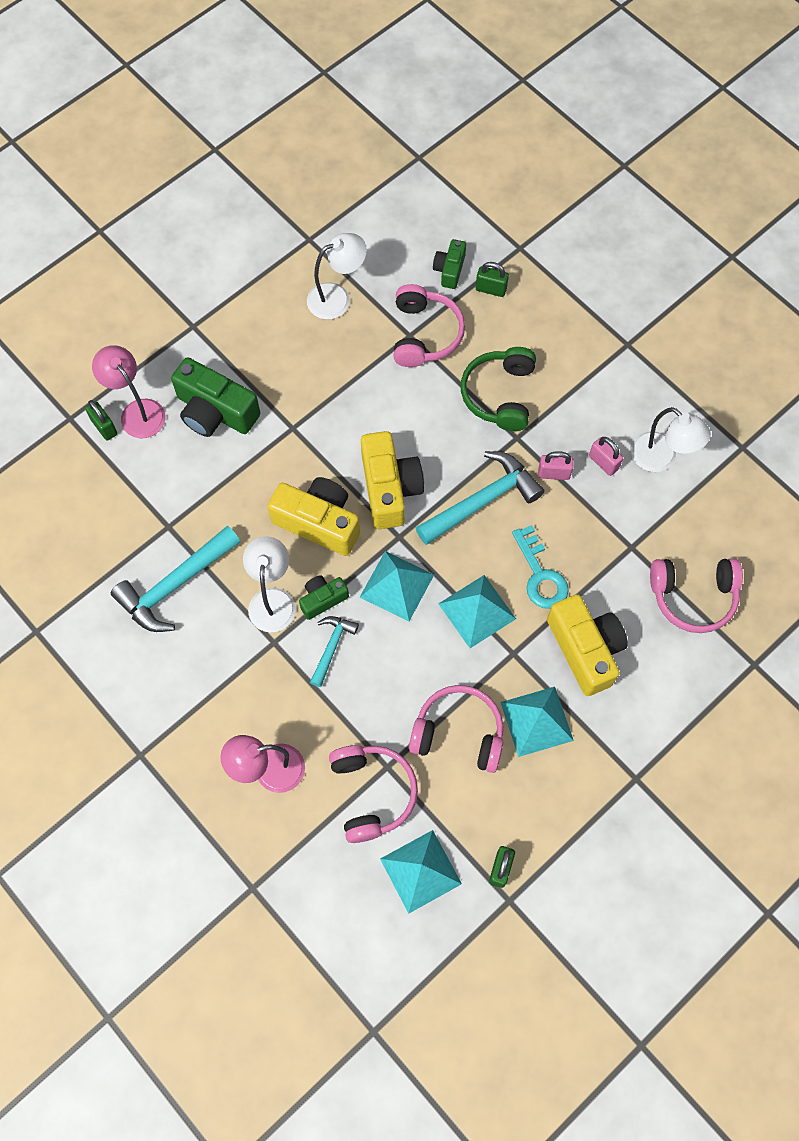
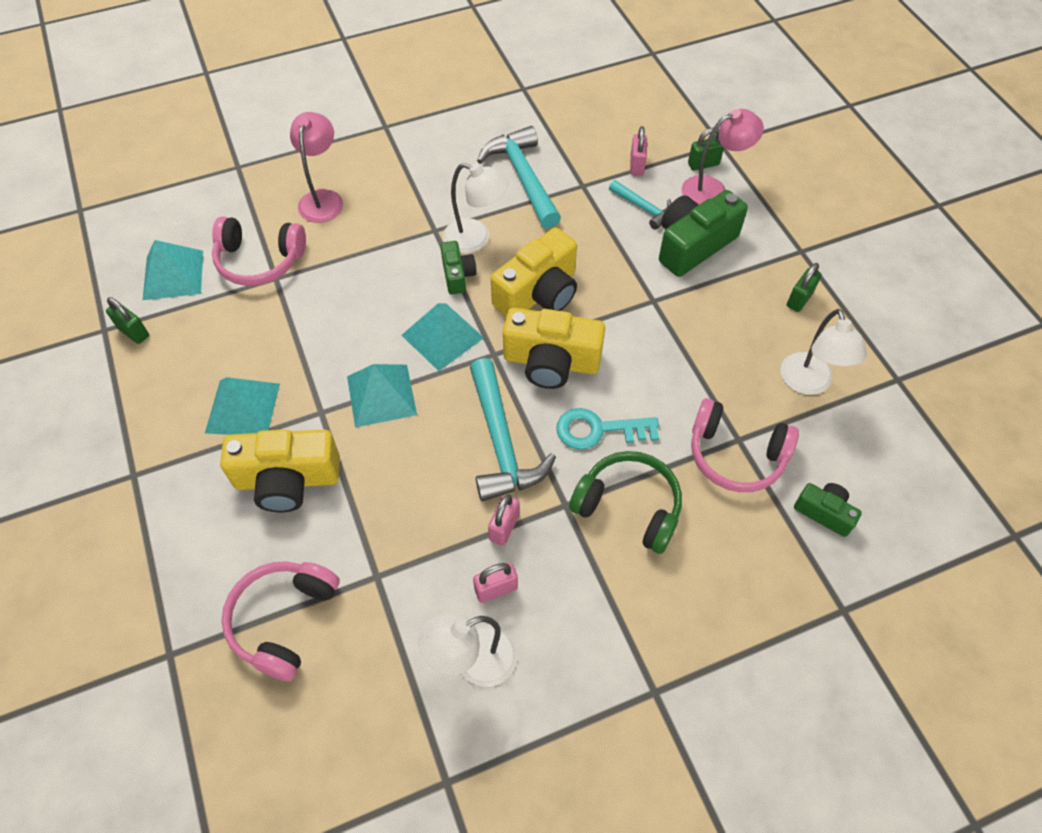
camera: 110 degrees right, 10 degrees down
turquoise hammer [310,616,359,687] -> turquoise hammer moved to [609,180,671,230]
pink headphones [409,685,504,773] -> none
green padlock [476,262,509,297] -> green padlock moved to [787,263,822,312]
turquoise key [512,525,569,609] -> turquoise key moved to [556,408,659,450]
none -> pink padlock [630,126,647,176]

